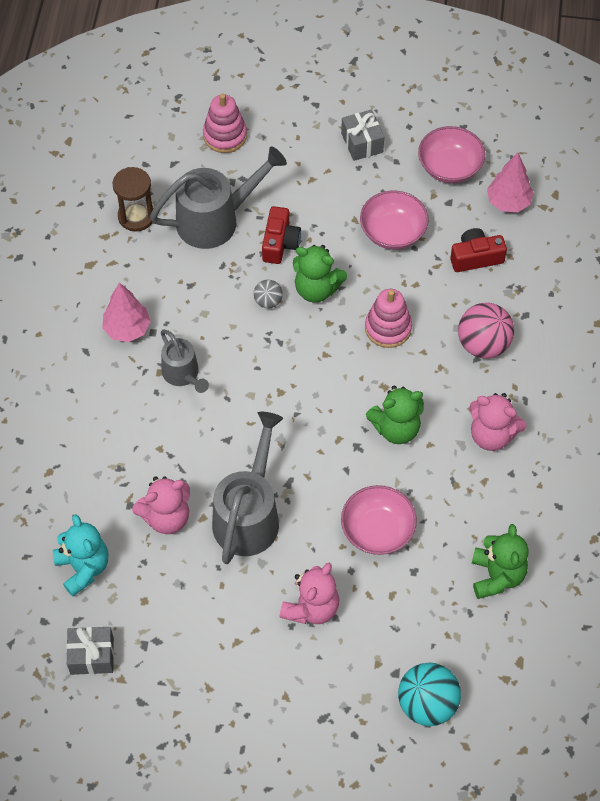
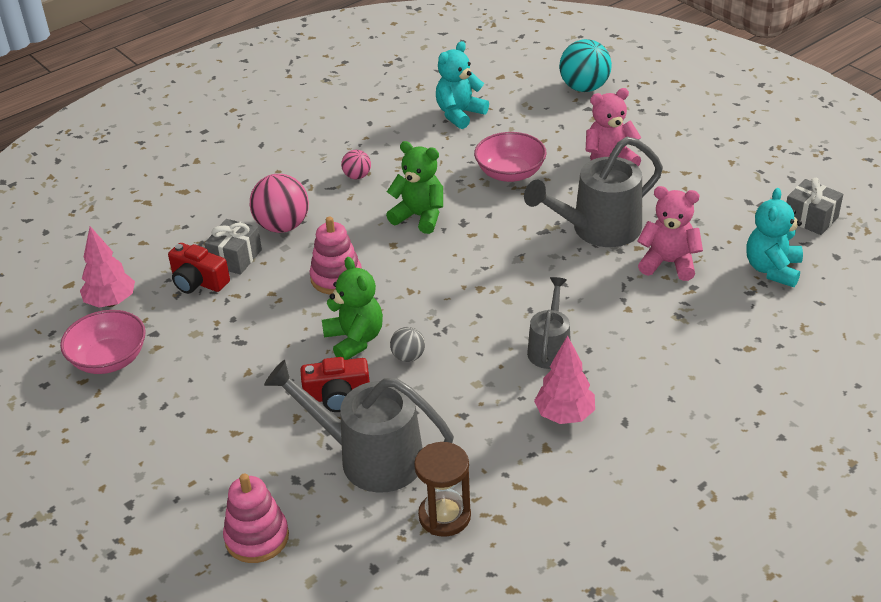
camera: 135 degrees left, 20 degrees down
red camera [262,206,301,264] -> red camera turned 150 degrees counterclockwise [300,357,370,412]
grey gift [341,110,384,161] -> grey gift moved to [204,219,262,275]
pink bowl [360,190,429,250] -> none
pink teddy bear [470,393,527,451] -> pink ball [341,150,371,179]
green teddy bear [472,524,529,599] -> turquoise teddy bear [436,41,489,129]

